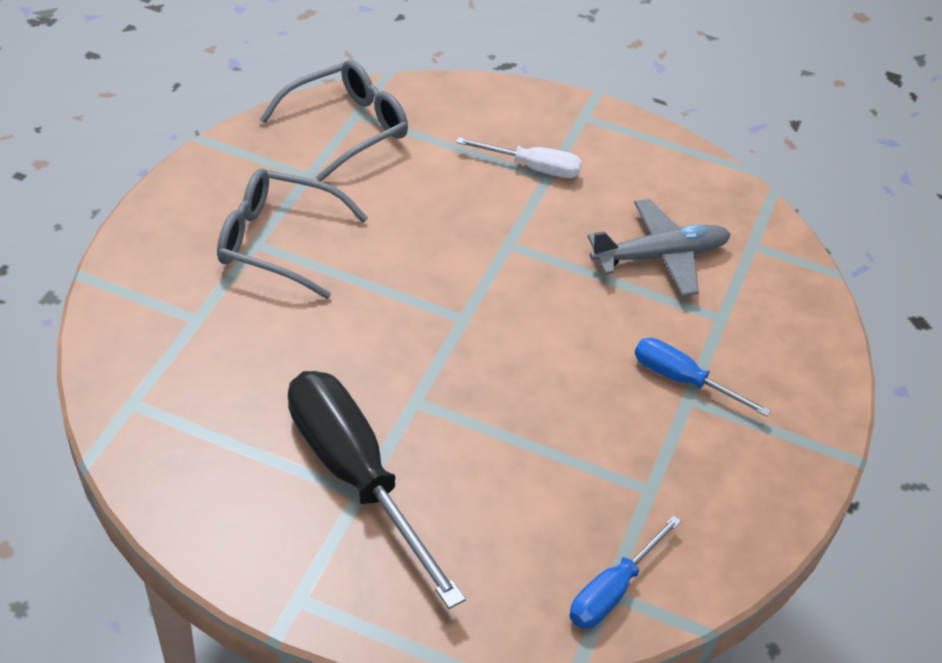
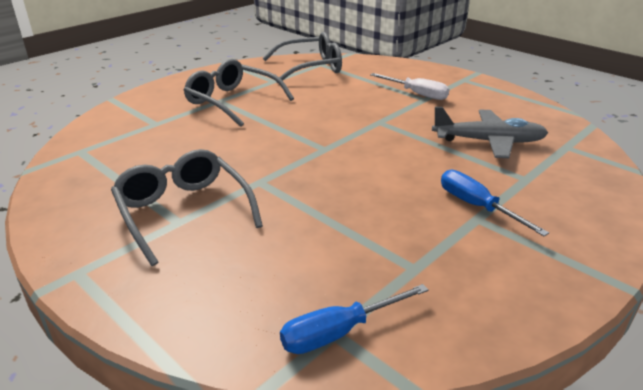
camera: 25 degrees right, 15 degrees down
black screwdriver [288,371,466,609] -> grey glasses [111,149,263,266]

